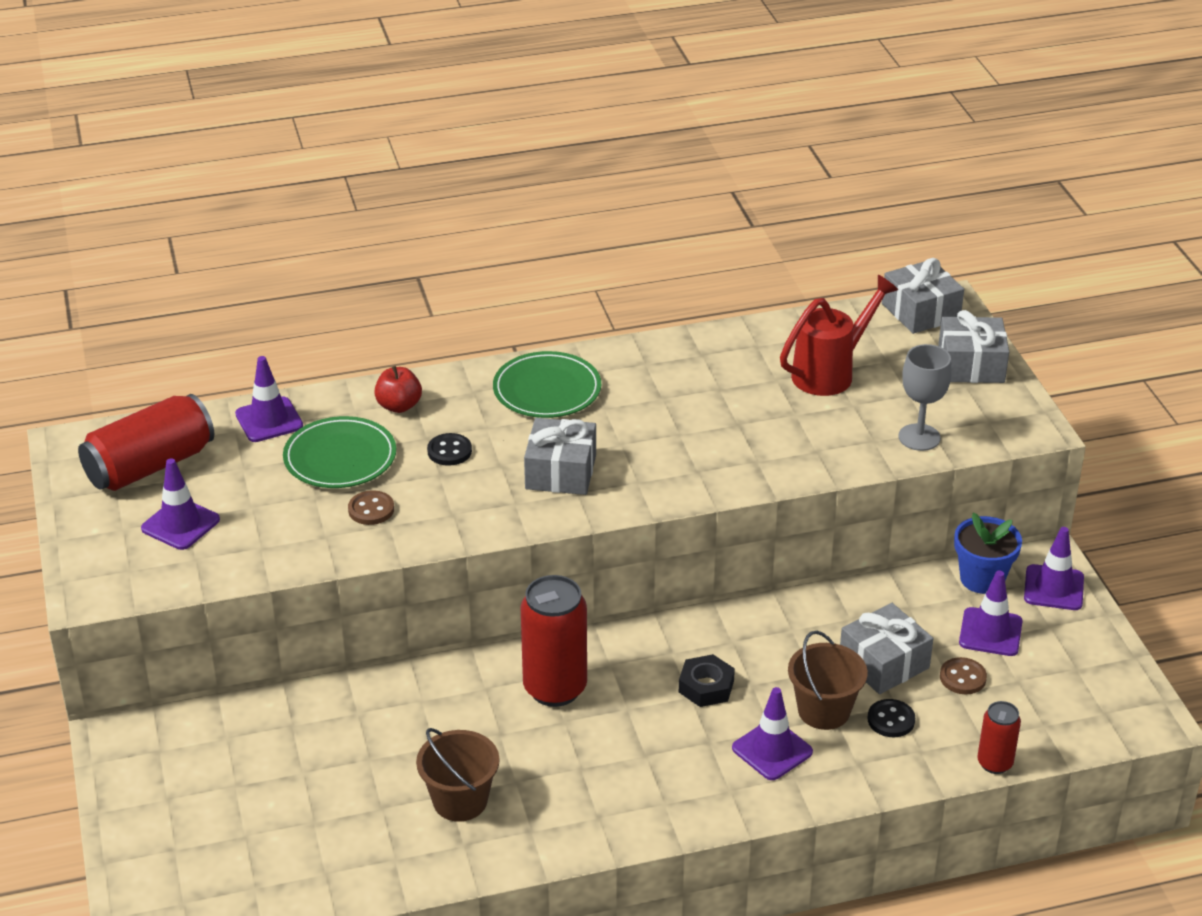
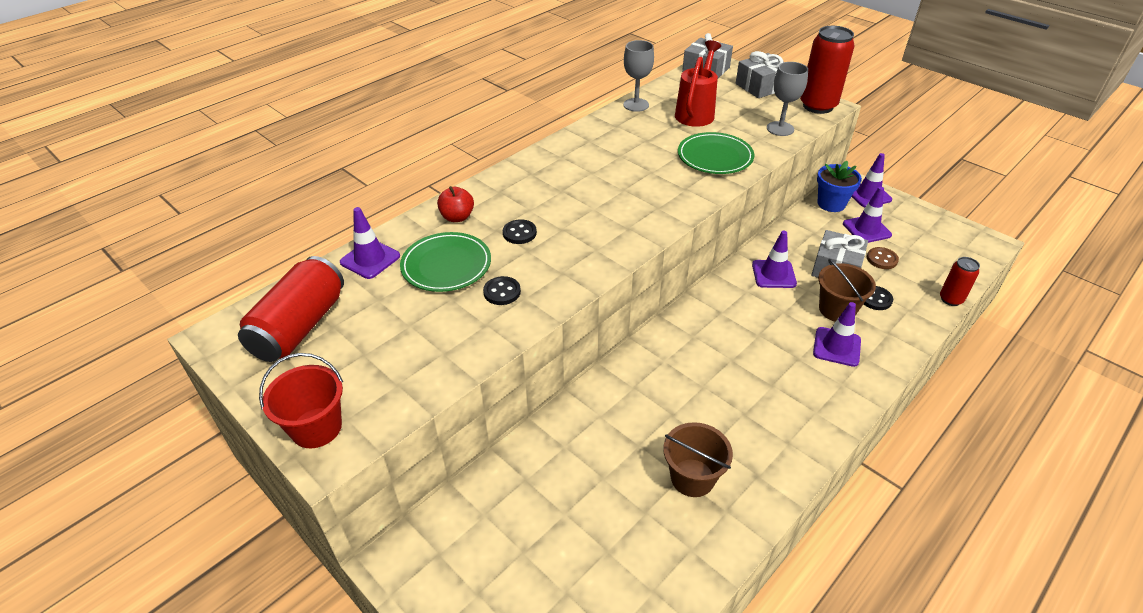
camera: 30 degrees left, 5 degrees up
purple traffic cone [141,458,220,550] -> purple traffic cone moved to [752,231,797,288]
brown button [348,490,394,525] -> black button [483,276,521,305]
green plate [493,351,601,418] -> green plate moved to [678,132,754,174]
red can [521,575,587,707] -> red can moved to [800,26,854,114]
grey gift [524,418,596,495] -> none
black nut [679,654,735,707] -> none
none -> red bucket [259,353,343,448]
none -> grey goblet [623,40,654,112]

